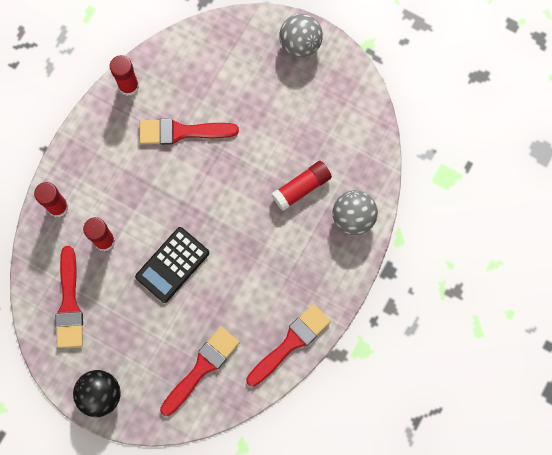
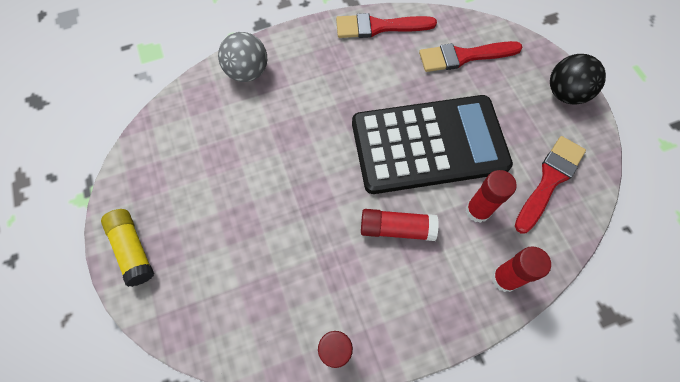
camera: 140 degrees left, 10 degrees down
black calculator [135,227,209,303] -> black calculator [352,95,513,194], size x1.88
red brush [140,118,239,145] -> none
red glue stick [271,161,332,211] -> red glue stick moved to [361,209,439,241]
grey ball [279,14,323,58] -> yellow glue stick [101,209,154,287]

